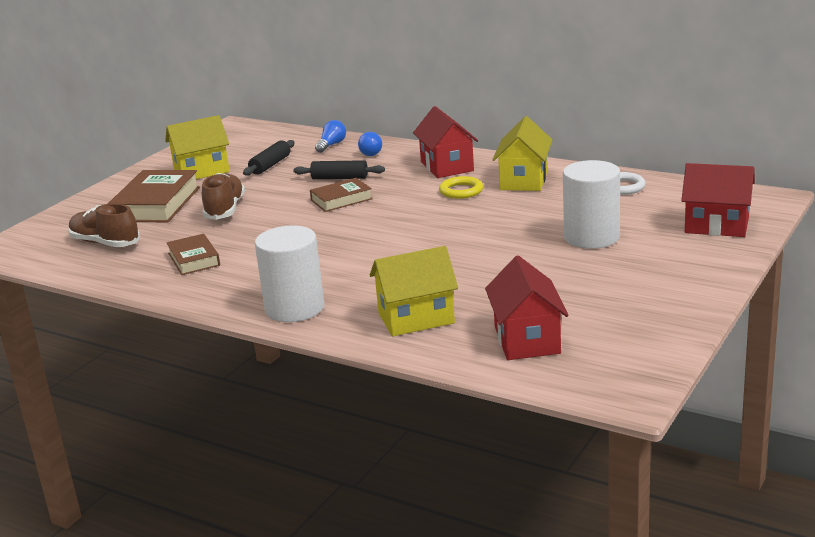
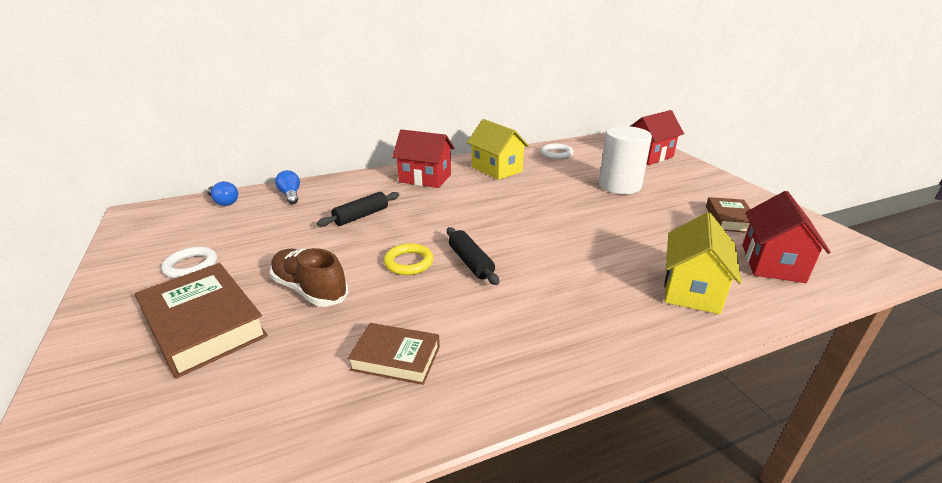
camera: 55 degrees left, 5 degrees up
brown shoe [68,204,140,247] -> none
yellow house [165,115,230,179] -> white ring [161,247,217,278]
black rolling pin [243,140,295,176] -> black rolling pin moved to [447,227,499,285]
white cylinder [255,225,324,322] -> none
brown book [310,178,373,212] -> brown book moved to [706,197,750,233]
blue light bulb [358,132,382,156] -> blue light bulb moved to [207,181,238,206]
yellow ring [439,176,483,199] -> yellow ring moved to [384,243,433,275]
red house [485,256,569,360] -> red house turned 75 degrees clockwise [743,191,831,283]

